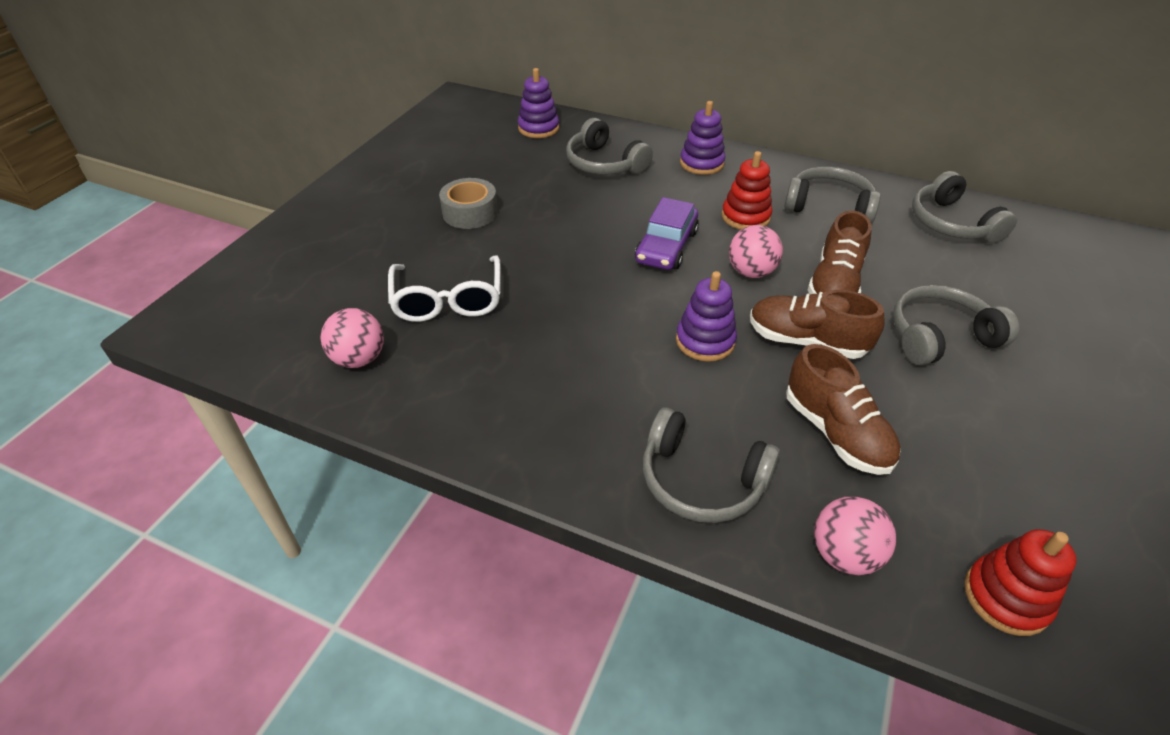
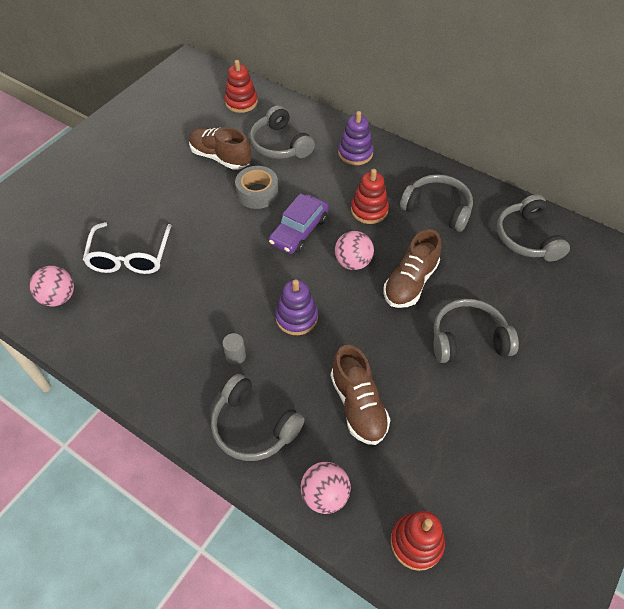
camera: 10 degrees right, 10 degrees up
grey tape [439,178,498,229] -> grey tape moved to [235,166,278,209]
purple stacking toy [518,68,559,138] -> red stacking toy [225,60,258,113]
brown shoe [750,290,885,359] -> brown shoe moved to [189,127,251,170]
none -> grey cylinder [222,333,246,365]

